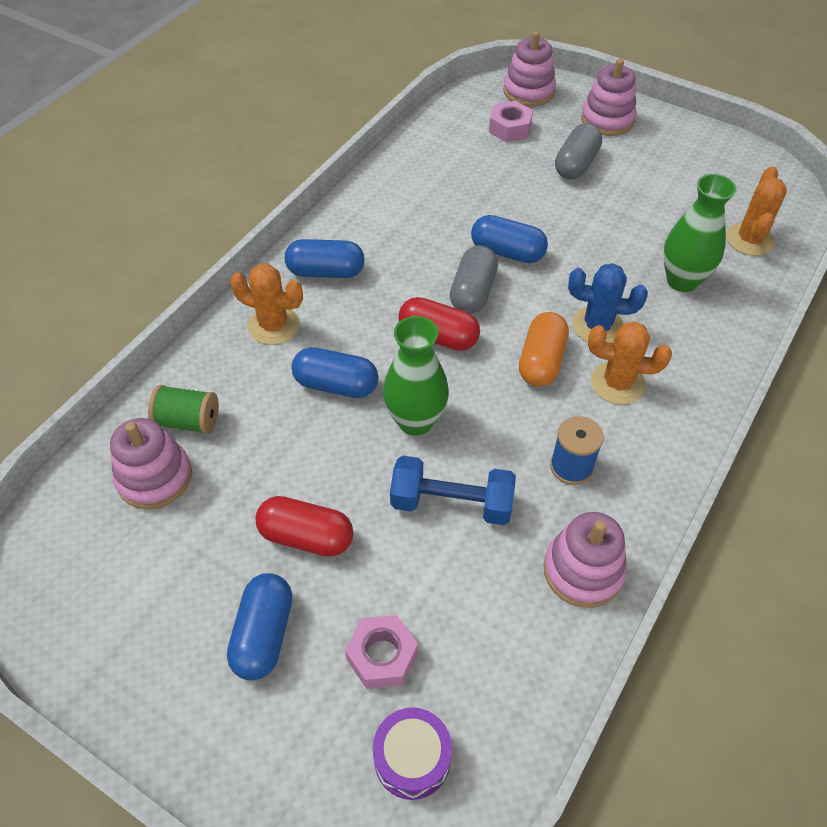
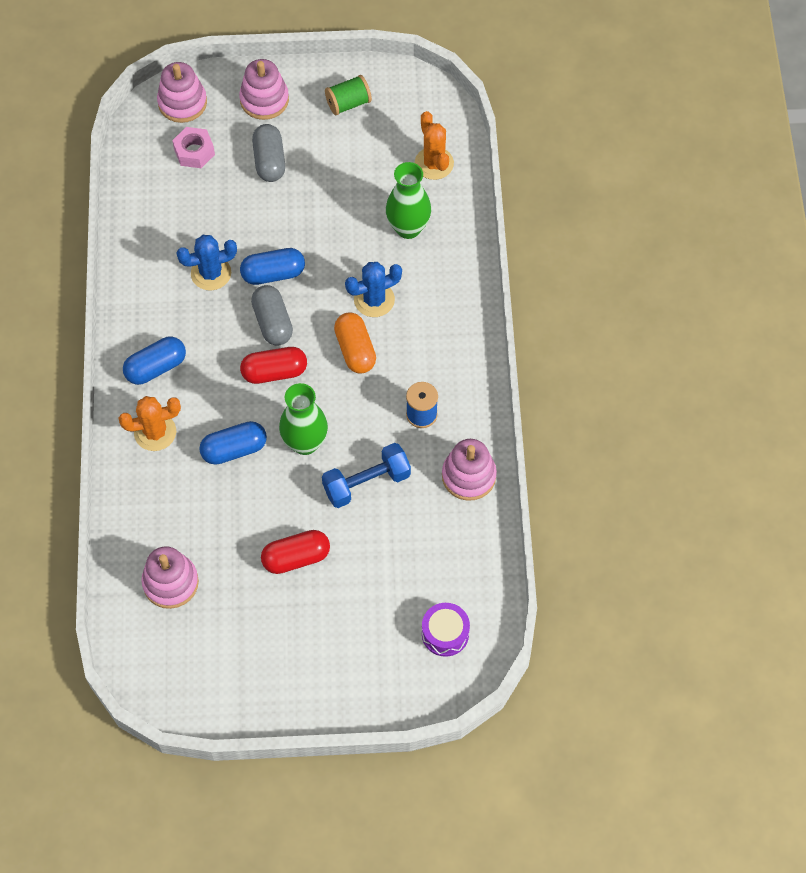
camera: 35 degrees left, 10 degrees up
green spool [148,385,219,434] -> green spool moved to [325,75,372,115]
blue capsule [227,573,292,680] -> none
pink nut [345,615,418,689] -> none
orange cactus [588,321,672,405] -> none
none -> blue cactus [177,235,237,291]

